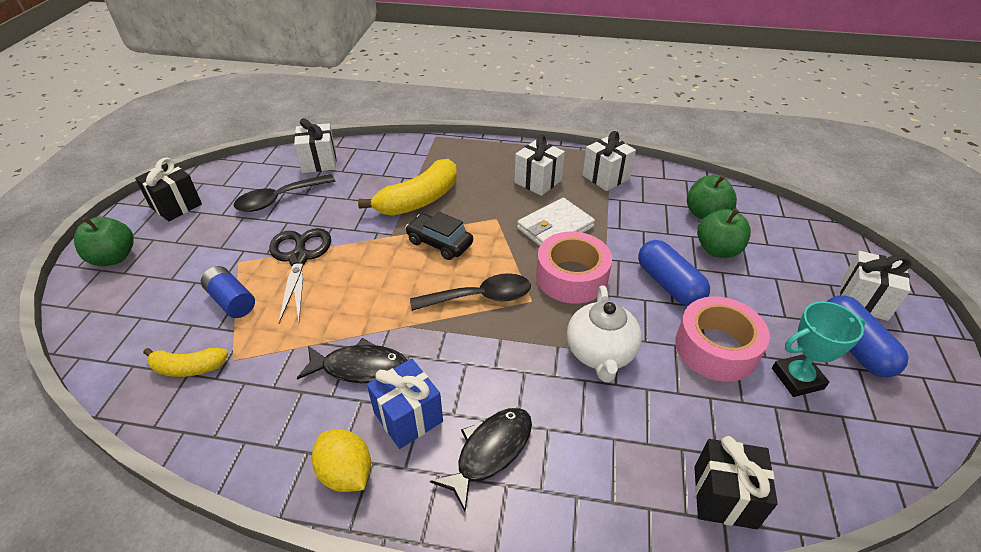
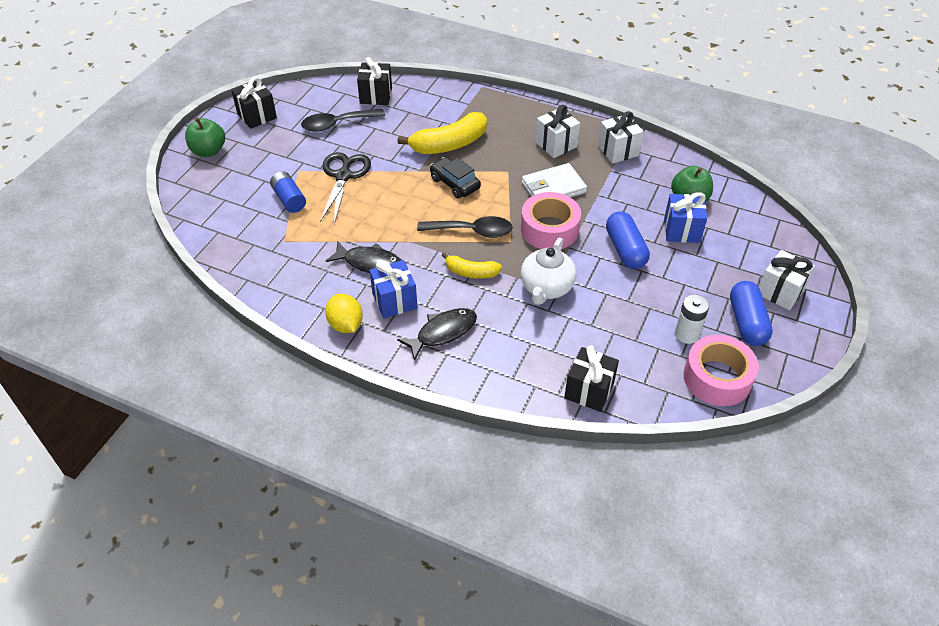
camera: 15 degrees right, 5 degrees up
yellow banana [143,348,228,377] -> yellow banana moved to [442,252,502,278]
white gift [294,118,336,173] -> black gift [357,57,392,105]
pink tape [675,296,770,382] -> pink tape moved to [683,335,759,406]
green apple [697,209,751,258] -> blue gift [664,192,707,243]
turquoise trophy [772,301,865,397] -> white battery [675,294,709,344]

